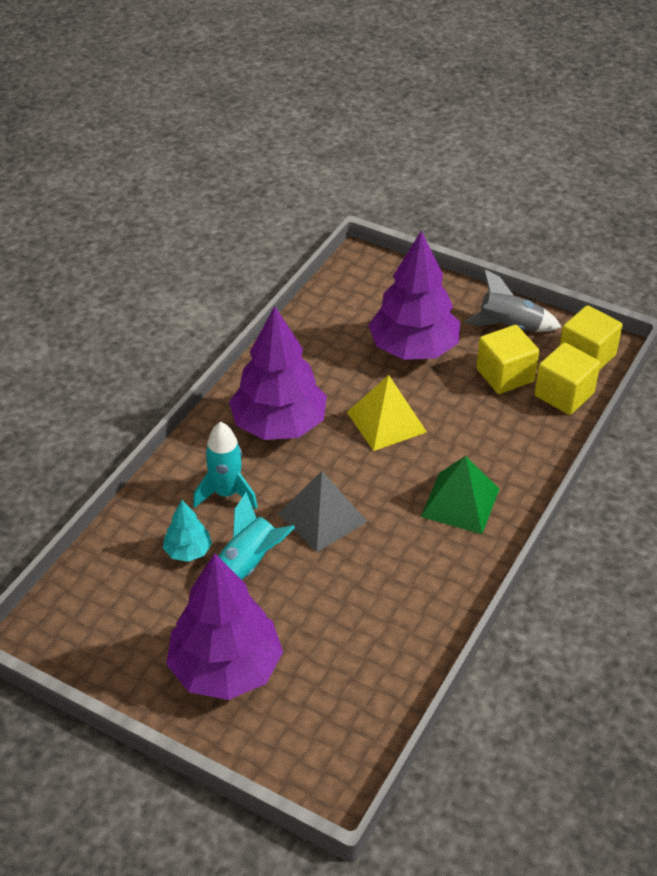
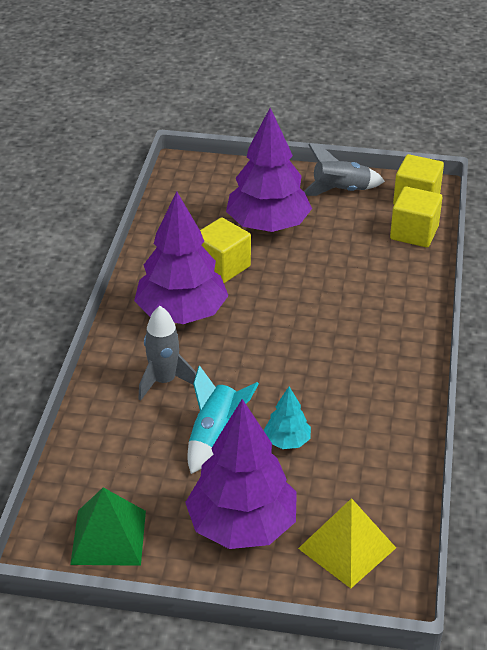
camera: 20 degrees left, 5 degrees down
turquoise tree [163,500,212,562] -> turquoise tree moved to [264,387,311,449]
turquoise rocket [193,422,258,509] -> grey rocket [138,306,196,401]
grey pyramid [278,471,367,552] -> none
yellow pyramid [347,375,427,451] -> yellow pyramid moved to [298,498,396,588]
green pyramid [421,456,499,534] -> green pyramid moved to [70,487,146,566]
yellow cube [476,325,539,394] -> yellow cube moved to [200,218,251,283]

